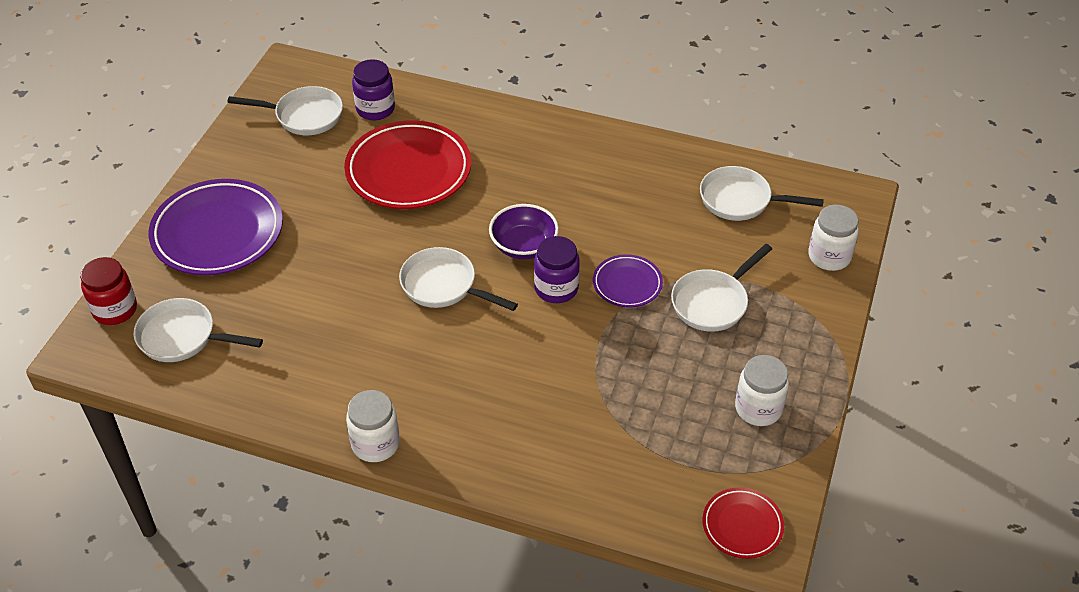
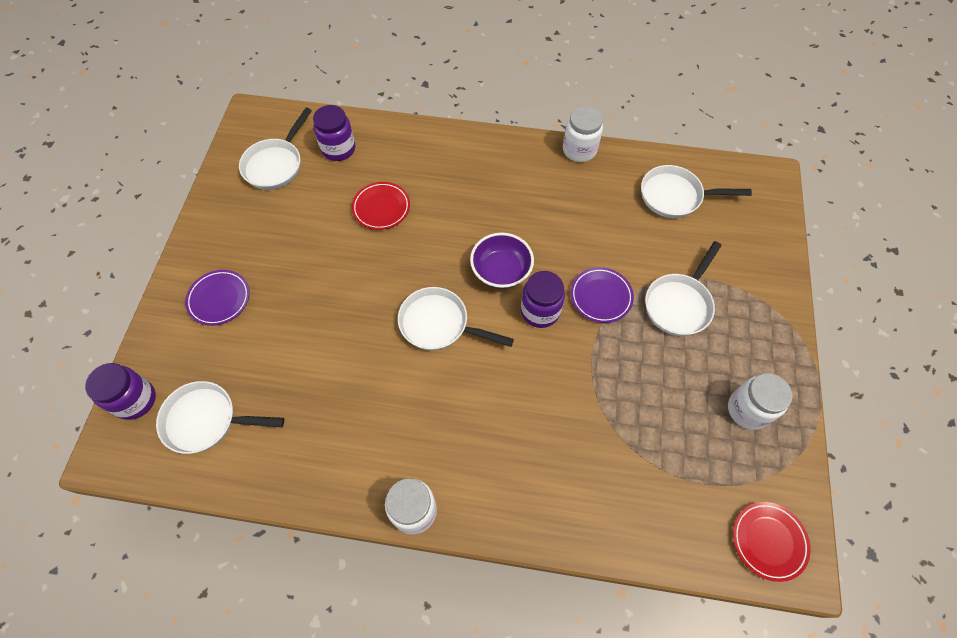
camera: 10 degrees left, 15 degrees up
red jar [80,257,137,325] -> purple jar [85,363,156,420]
purple plate [148,179,283,275] -> purple plate [185,270,250,326], size x0.51
white pan [227,86,343,135] -> white pan turned 120 degrees clockwise [239,108,312,190]
red plate [344,120,471,209] -> red plate [352,182,410,230], size x0.51
white jar [808,205,859,271] -> white jar moved to [563,106,603,162]

